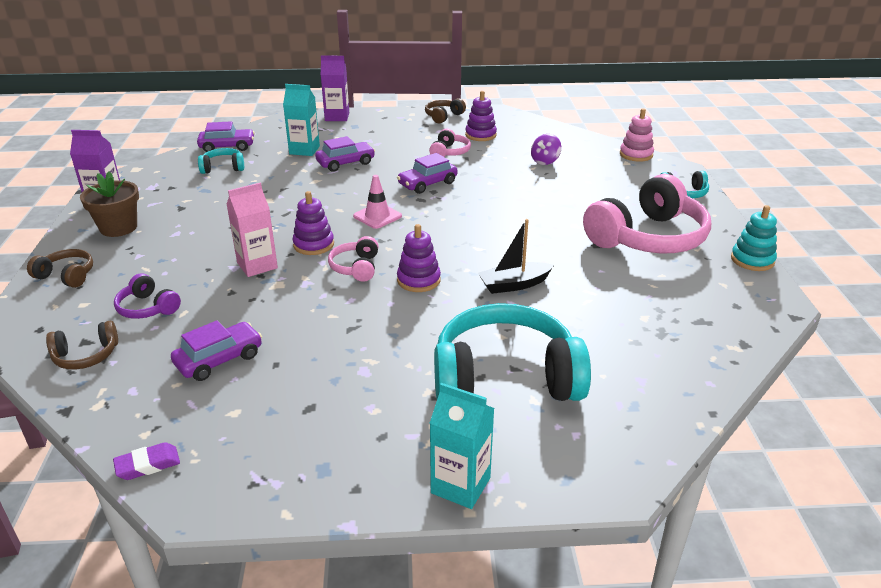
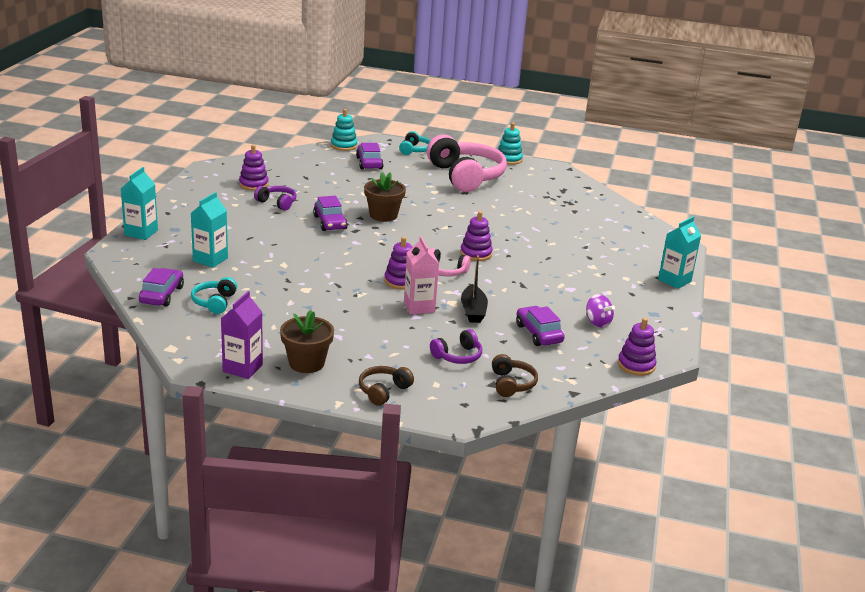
camera: 75 degrees left, 5 degrees down
purple eraser [113,442,180,480] -> purple stacking toy [618,318,657,376]
purple car [315,136,375,172] -> purple car moved to [356,143,383,169]
purple carton [321,56,349,121] -> turquoise carton [121,167,158,240]
pink traffic cone [353,175,402,229] -> none
brown headphones [425,98,466,124] -> none
pink headphones [429,129,471,157] -> purple headphones [254,186,296,211]
turquoise headphones [434,303,591,401] -> none
black boat [478,219,554,294] -> black boat moved to [461,255,488,323]
purple spinning top [531,134,561,165] -> purple spinning top moved to [586,294,615,328]
pink stacking toy [620,109,654,162] -> turquoise stacking toy [331,109,358,151]
none -> brown flower pot [364,172,406,222]

